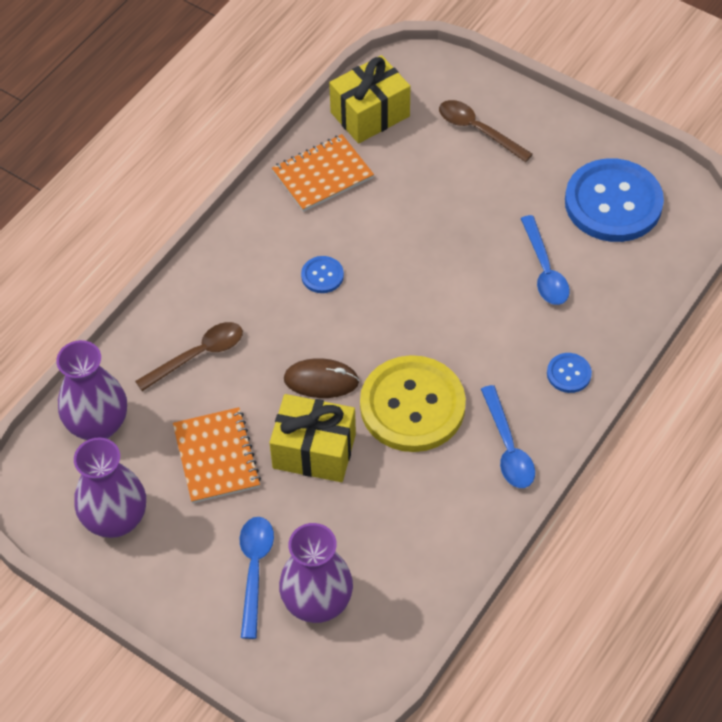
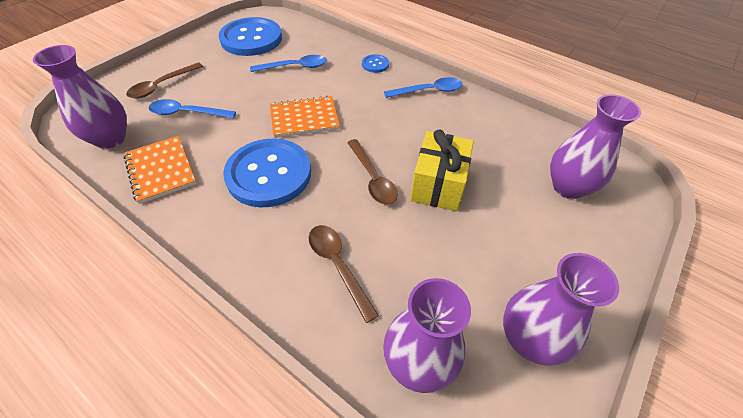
camera: 90 degrees left, 5 degrees down
orange notebook [173,407,261,503] -> orange notebook moved to [270,96,340,138]
blue spoon [240,517,274,639] -> blue spoon moved to [149,99,236,119]
brown mouse [284,358,359,398] -> brown spoon [347,139,398,205]
blue button [301,256,344,293] -> blue button [223,139,311,208], size x2.35
yellow gift [329,55,410,143] -> purple vase [33,45,127,149]
yellow button [360,355,466,452] -> none

